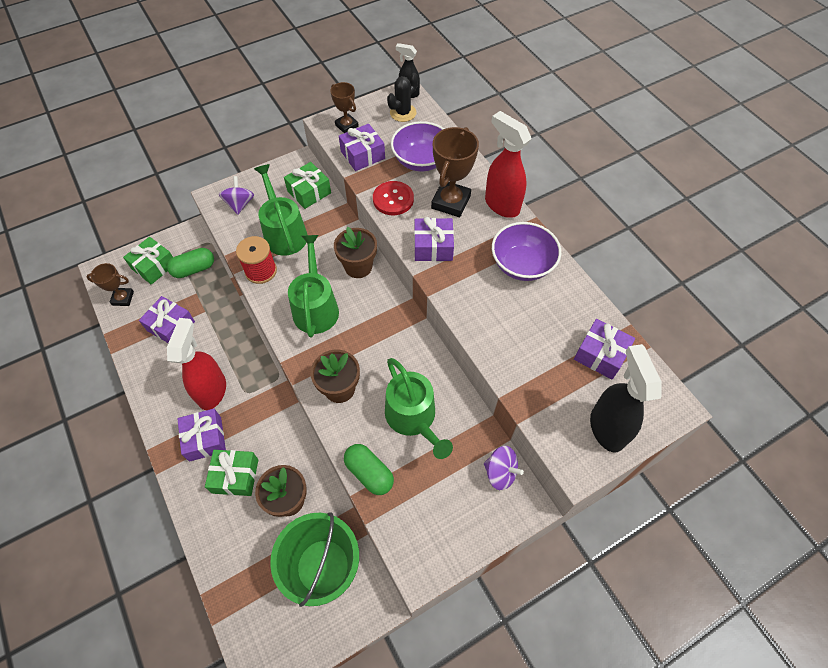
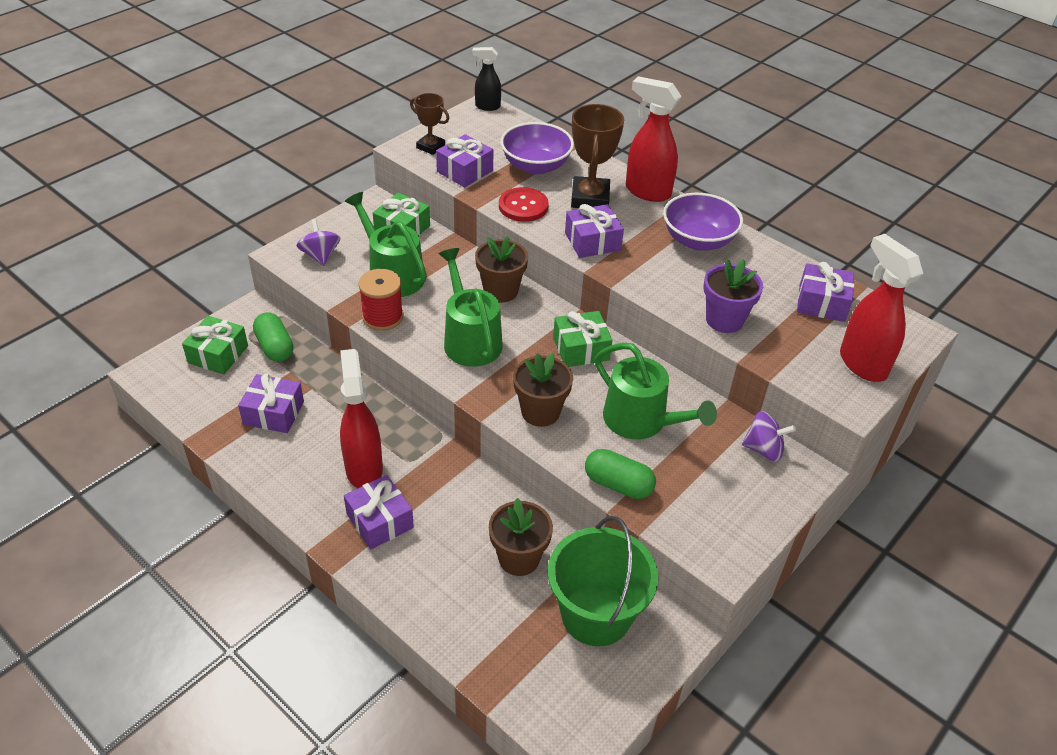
camera: 20 degrees left, 15 degrees down
brown trophy [86,263,134,306] -> none
green capsule [167,248,214,278] -> green capsule turned 75 degrees counterclockwise [253,312,293,362]
green gift [205,450,258,496] -> green gift moved to [553,311,612,367]
black cactus [387,73,418,122] -> none
black spray bottle [590,344,662,452] -> red spray bottle [840,234,923,382]
none -> purple flower pot [704,259,763,333]

